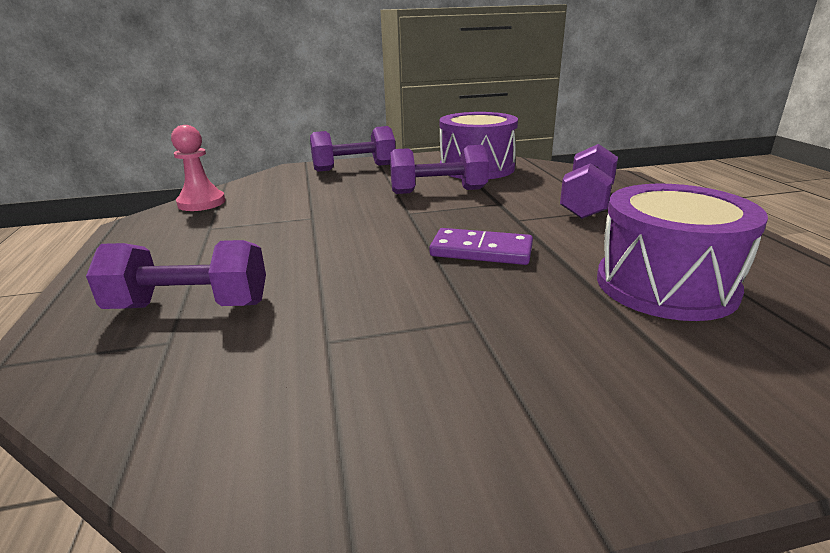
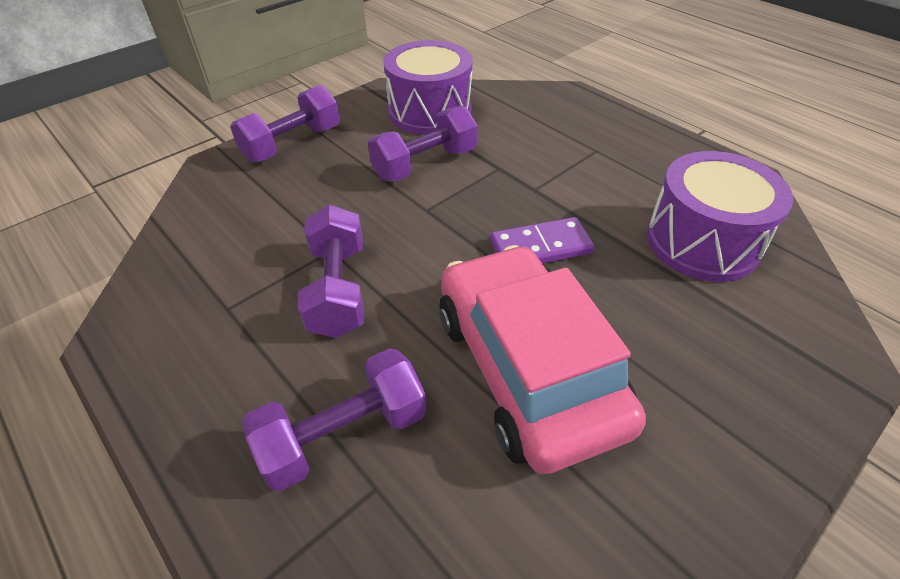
camera: 30 degrees left, 20 degrees up
pink pawn [171,125,225,211] -> none
purple dumbbell [560,144,618,219] -> purple dumbbell moved to [297,205,364,338]
none -> pink car [439,245,646,474]

